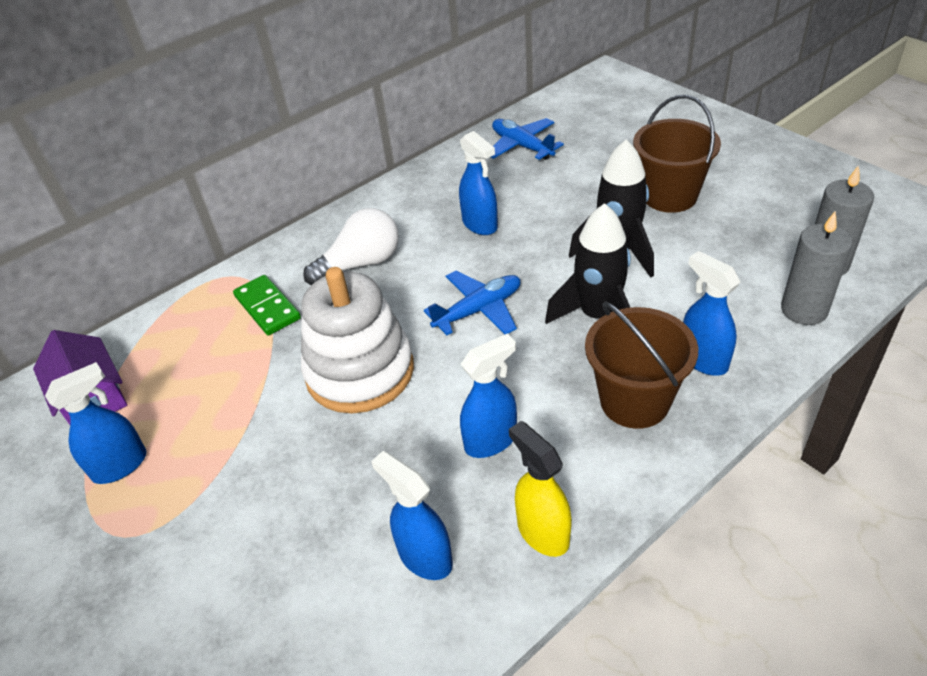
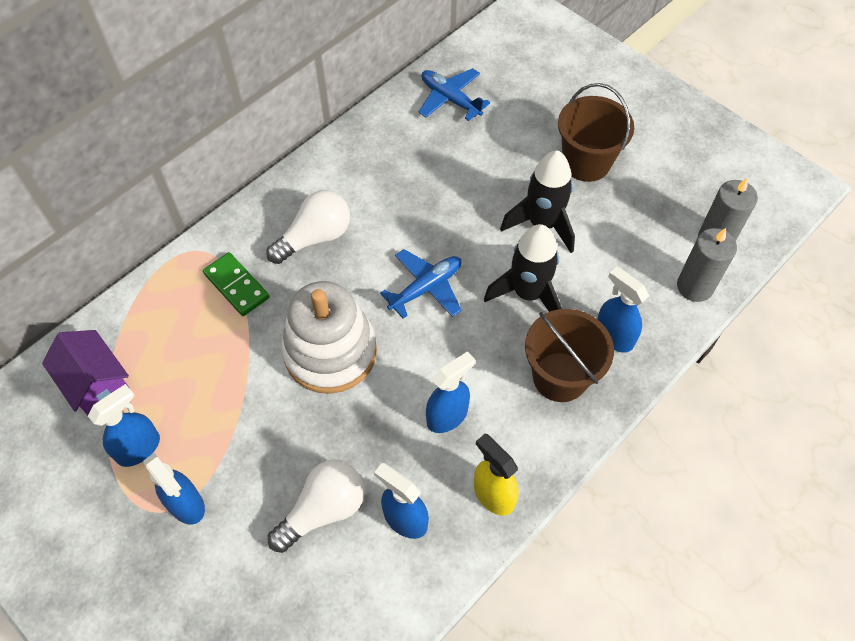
camera: 10 degrees left, 15 degrees up
blue spray bottle [459,131,498,235] -> blue spray bottle moved to [144,453,205,525]
none -> white light bulb [268,459,365,553]

